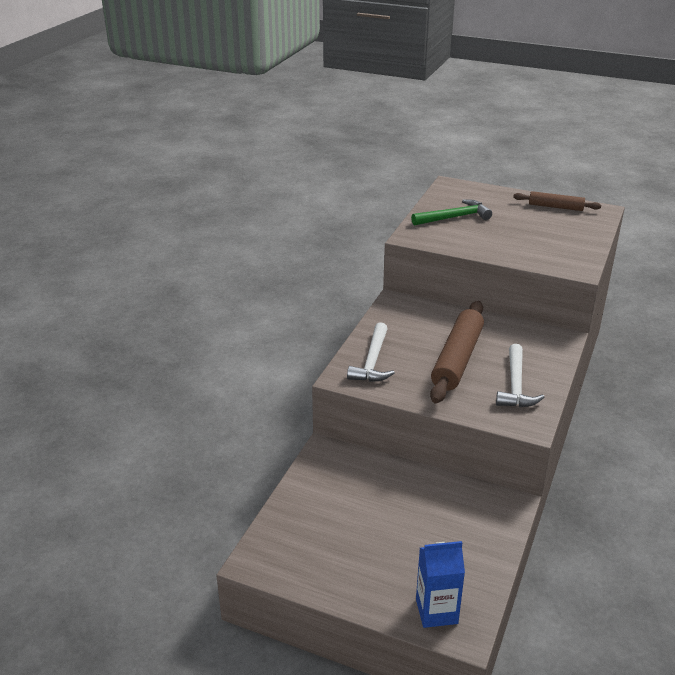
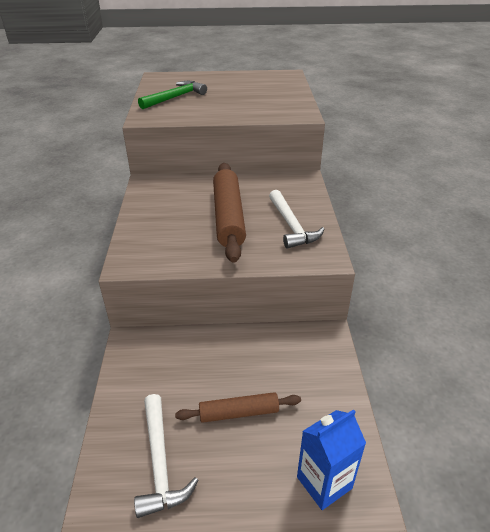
camera: 25 degrees left, 5 degrees up
white hammer [347,322,395,382] -> white hammer moved to [134,394,199,518]
brown rolling pin [513,191,601,211] -> brown rolling pin moved to [175,392,301,423]

